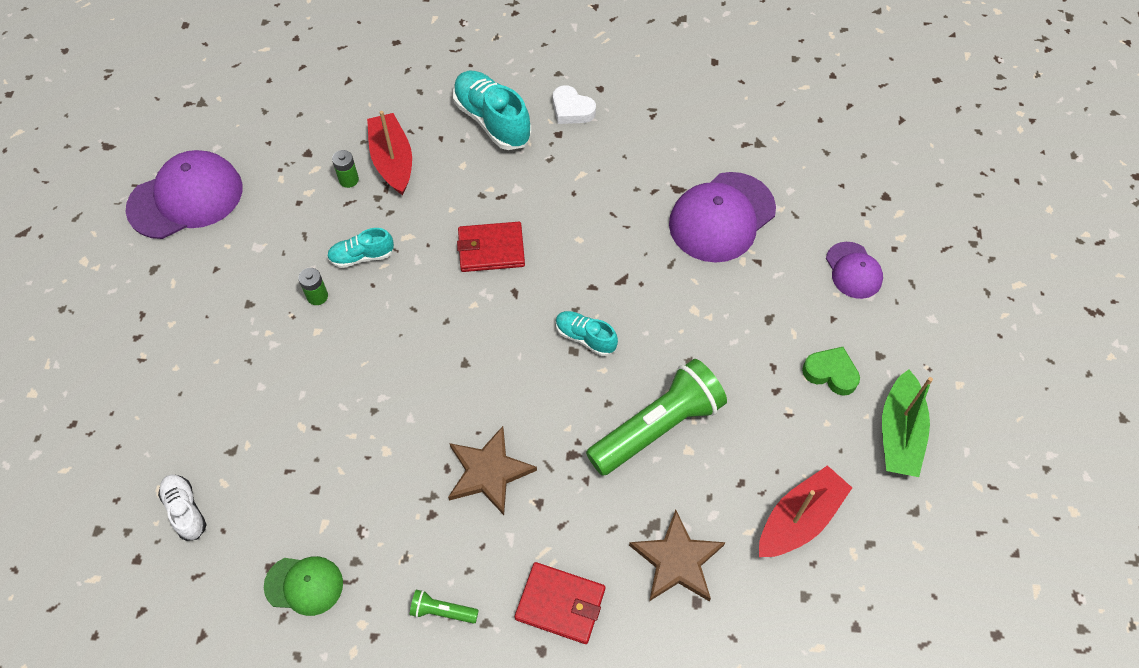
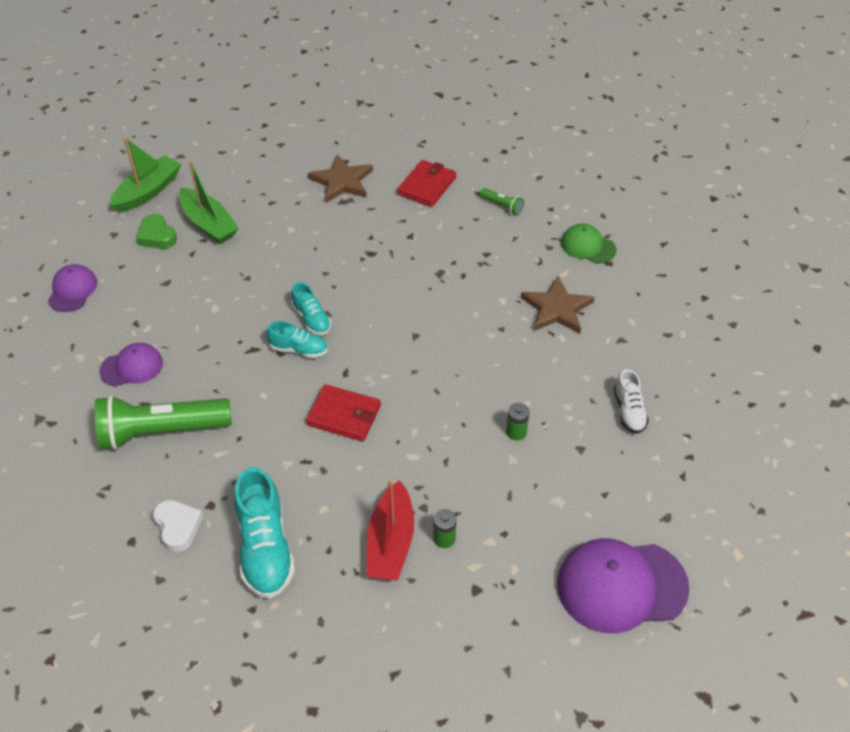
camera: 155 degrees left, 10 degrees down
white shoe [158,474,207,541] -> white shoe moved to [614,369,649,434]
turquoise shoe [327,228,394,268] -> turquoise shoe moved to [266,321,328,358]
brown star [448,426,537,515] -> brown star moved to [521,276,595,334]
red wallet [515,562,605,644] -> red wallet turned 75 degrees clockwise [397,160,456,207]
green flashlight [586,359,727,476] -> green flashlight moved to [94,395,232,450]
purple cap [669,172,776,263] -> purple cap [99,343,163,387], size x0.56
red boat [759,465,852,557] -> none
none -> green boat [179,160,239,244]

